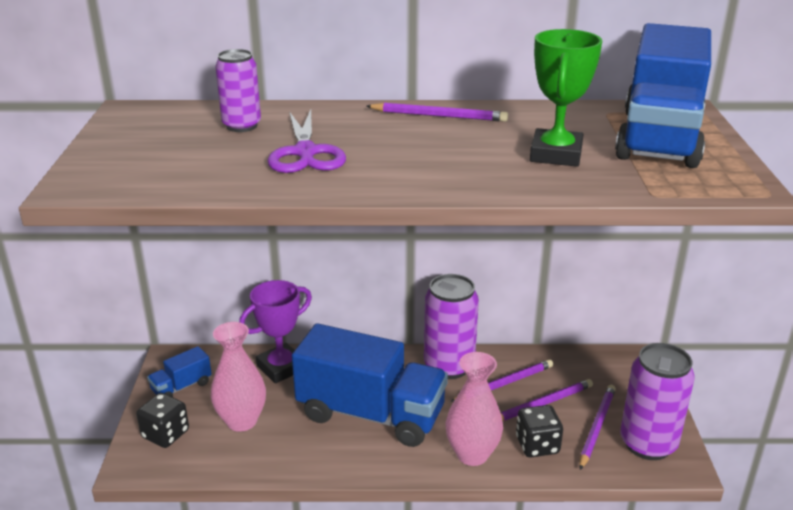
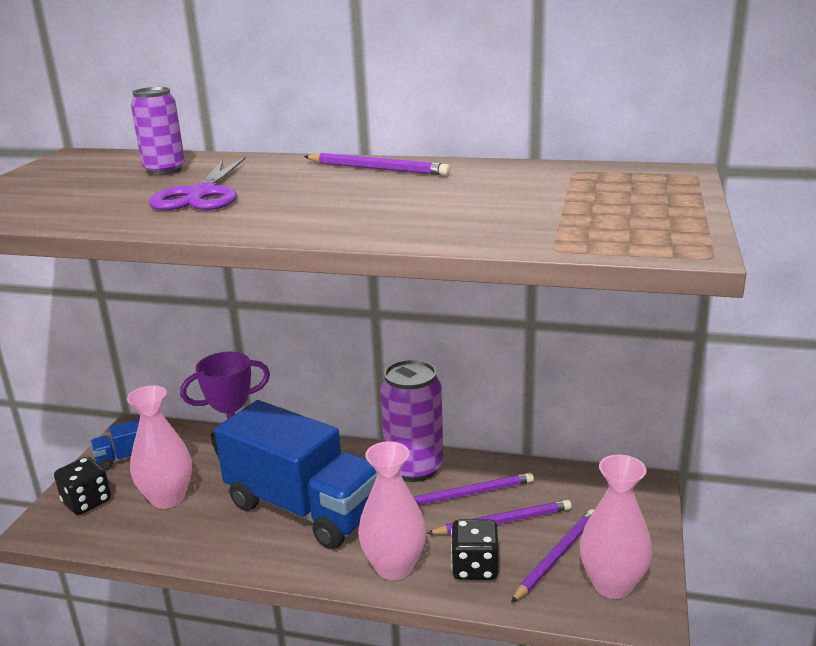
camera: 15 degrees right, 5 degrees down
green trophy [530,29,602,167] -> none
blue truck [615,23,711,168] -> none
purple can [620,343,695,460] -> pink vase [580,455,652,599]

